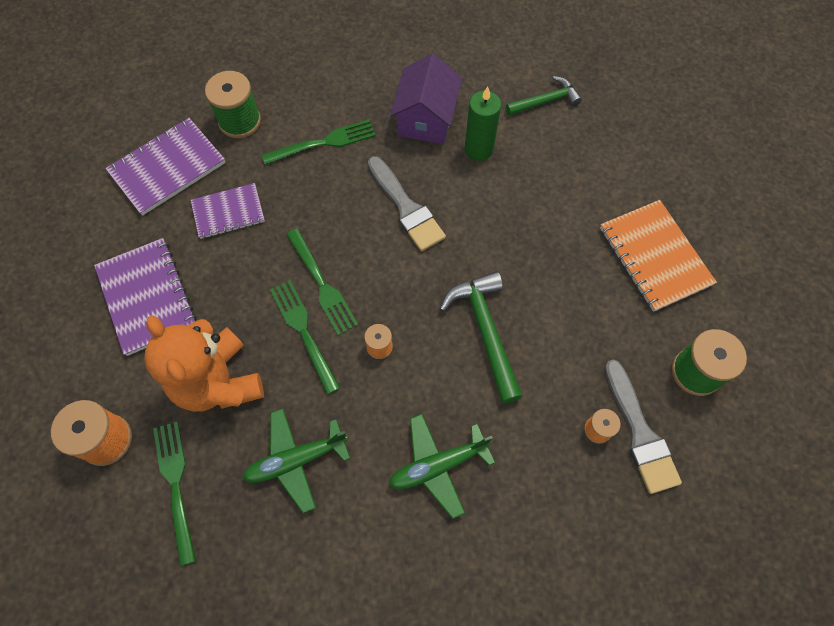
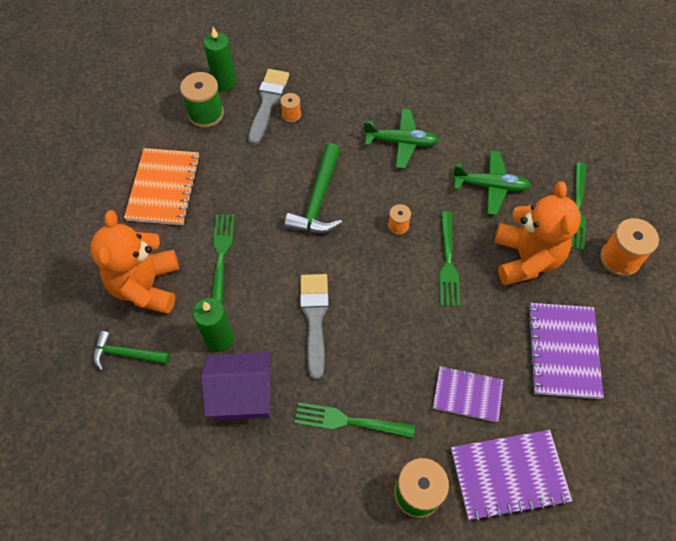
camera: 150 degrees left, 5 degrees down
green fork [286,229,358,336] -> green fork moved to [212,214,235,304]
purple house [390,54,462,144] -> purple house turned 45 degrees clockwise [201,352,271,420]
none -> orange teddy bear [90,210,179,314]
none -> green candle [204,27,236,92]

